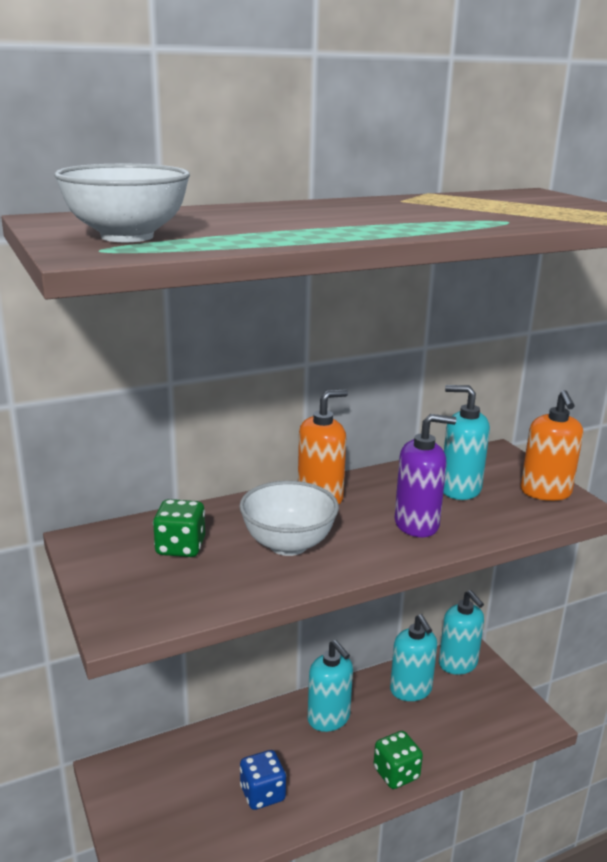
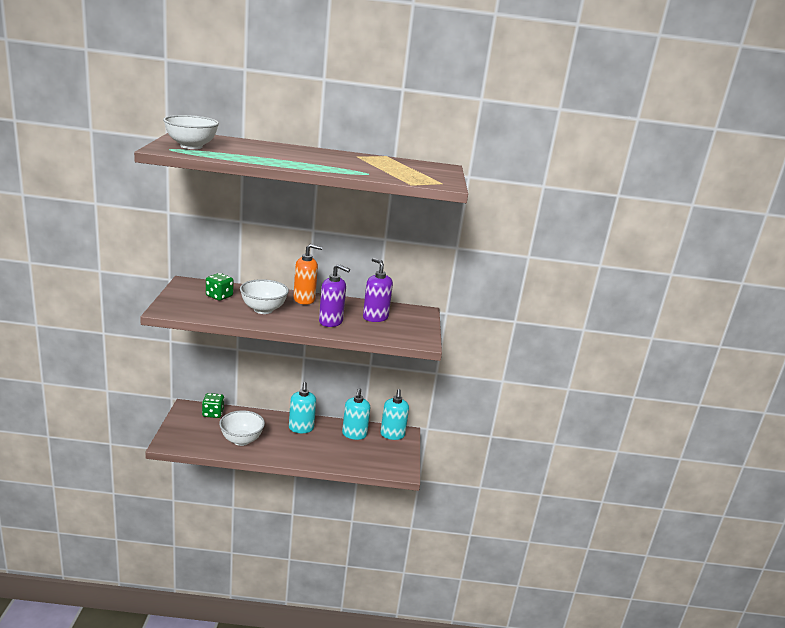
camera: 25 degrees right, 0 degrees up
blue dice [240,750,286,810] -> white bowl [219,410,265,446]
green dice [373,731,423,789] -> green dice moved to [202,393,224,418]
turquoise soap dispenser [443,385,490,500] -> purple soap dispenser [363,258,393,322]
orange soap dispenser [521,390,583,501] -> none

